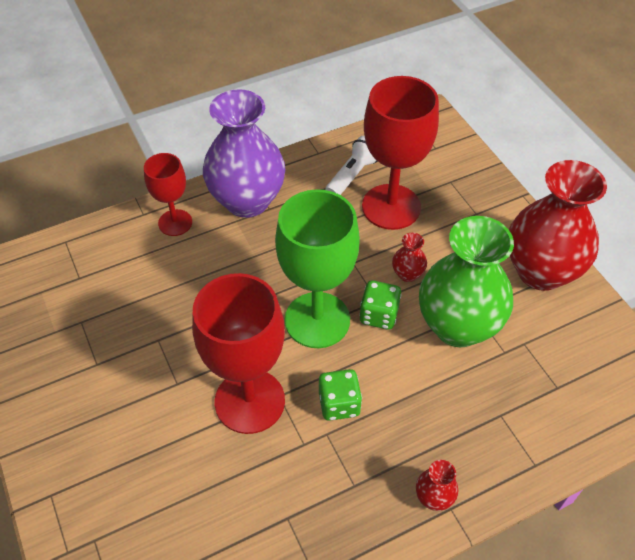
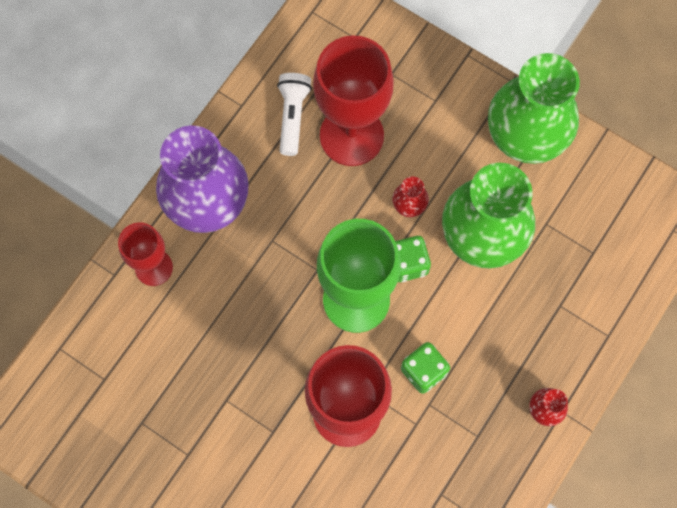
camera: 30 degrees left, 20 degrees up
red vase [509,160,607,291] -> green vase [488,53,580,164]

